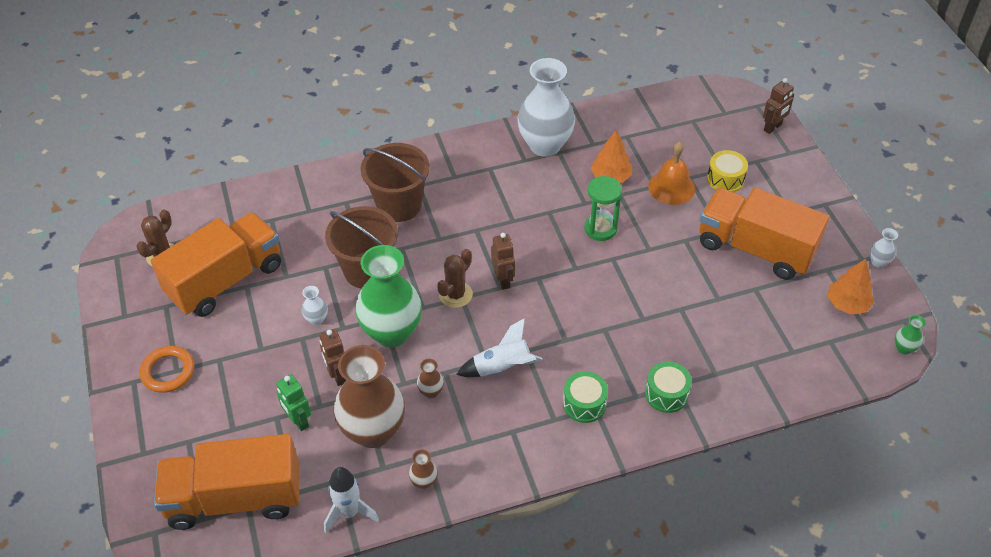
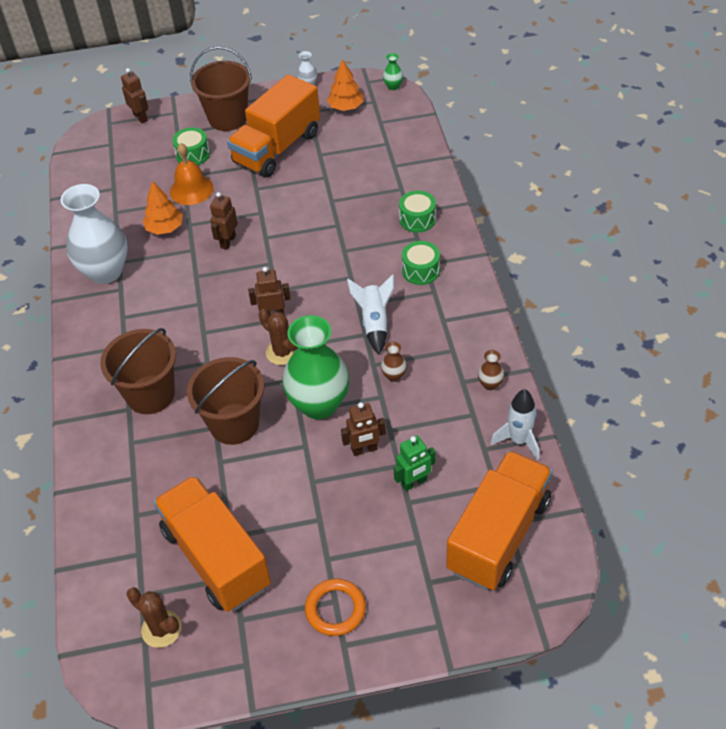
camera: 80 degrees left, 0 degrees up
orange truck [154,434,299,530] -> orange truck turned 150 degrees counterclockwise [446,450,553,590]
white vase [302,286,328,325] -> none
brown vase [334,345,405,448] -> none
green hourglass [584,176,622,241] -> brown robot [210,192,238,250]
yellow drum [707,150,748,192] -> green drum [172,127,210,165]
none -> brown bucket [190,46,252,131]

